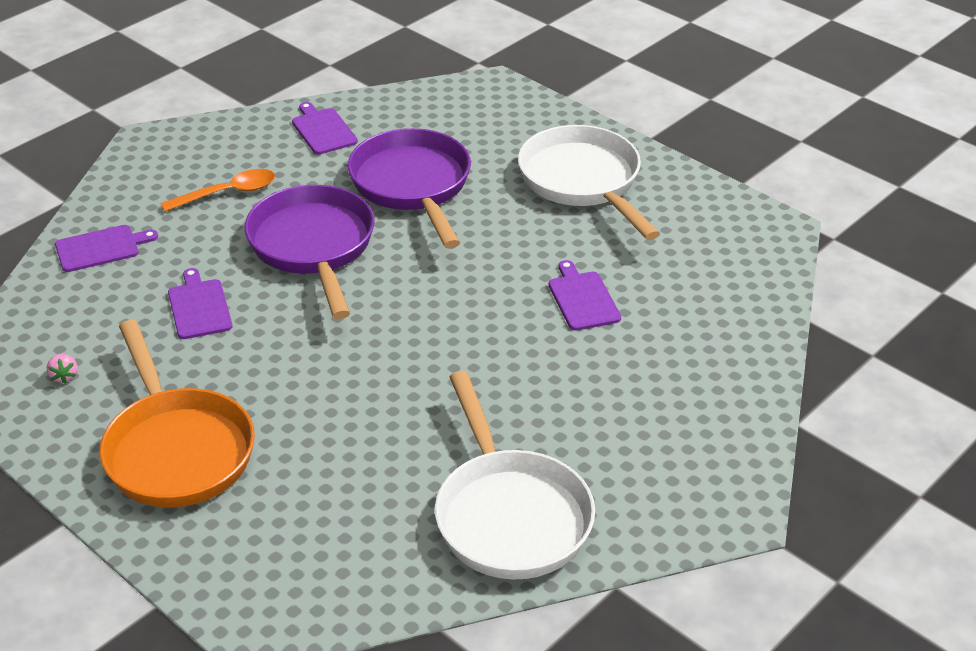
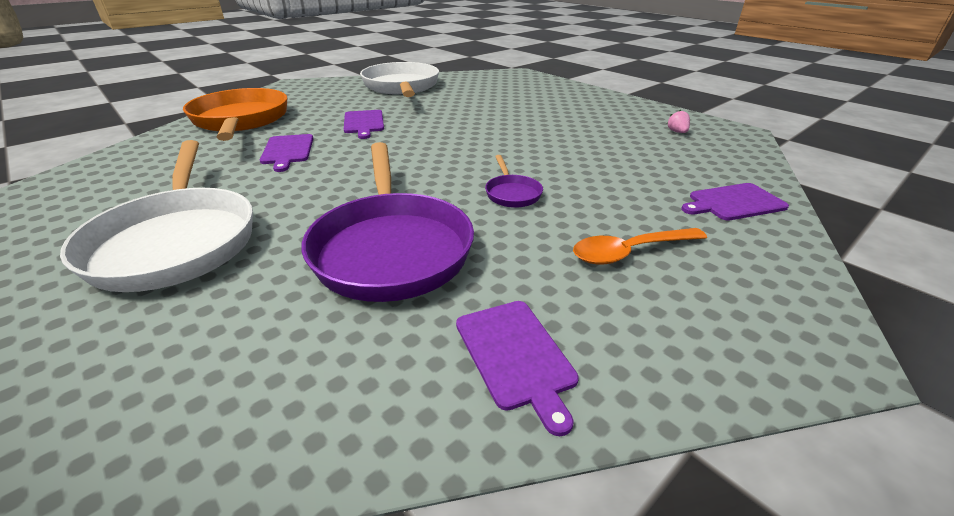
camera: 175 degrees left, 5 degrees down
orange pan [100,320,255,507] -> orange pan moved to [183,88,288,141]
purple cutting board [168,268,232,339] -> purple cutting board moved to [344,110,384,139]
purple pan [244,185,375,319] -> purple pan [485,155,543,208], size x0.43

